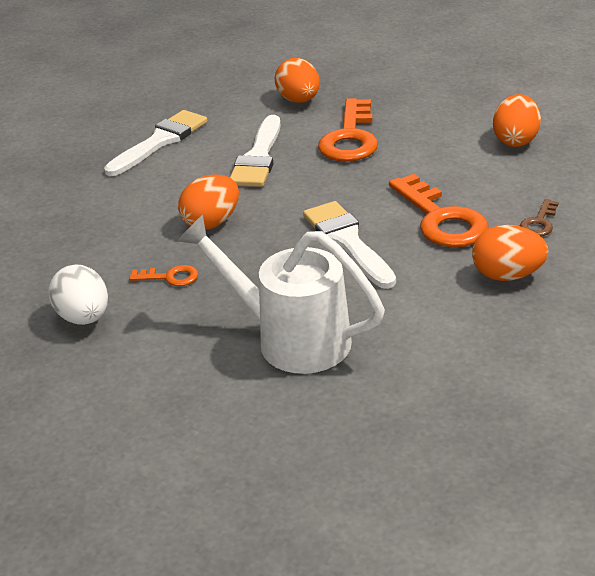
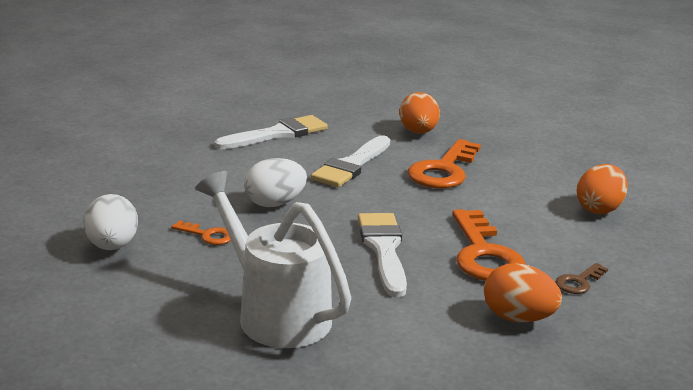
camera: 15 degrees right, 10 degrees down
orange egg [178,175,239,230] -> white egg [244,158,307,207]

